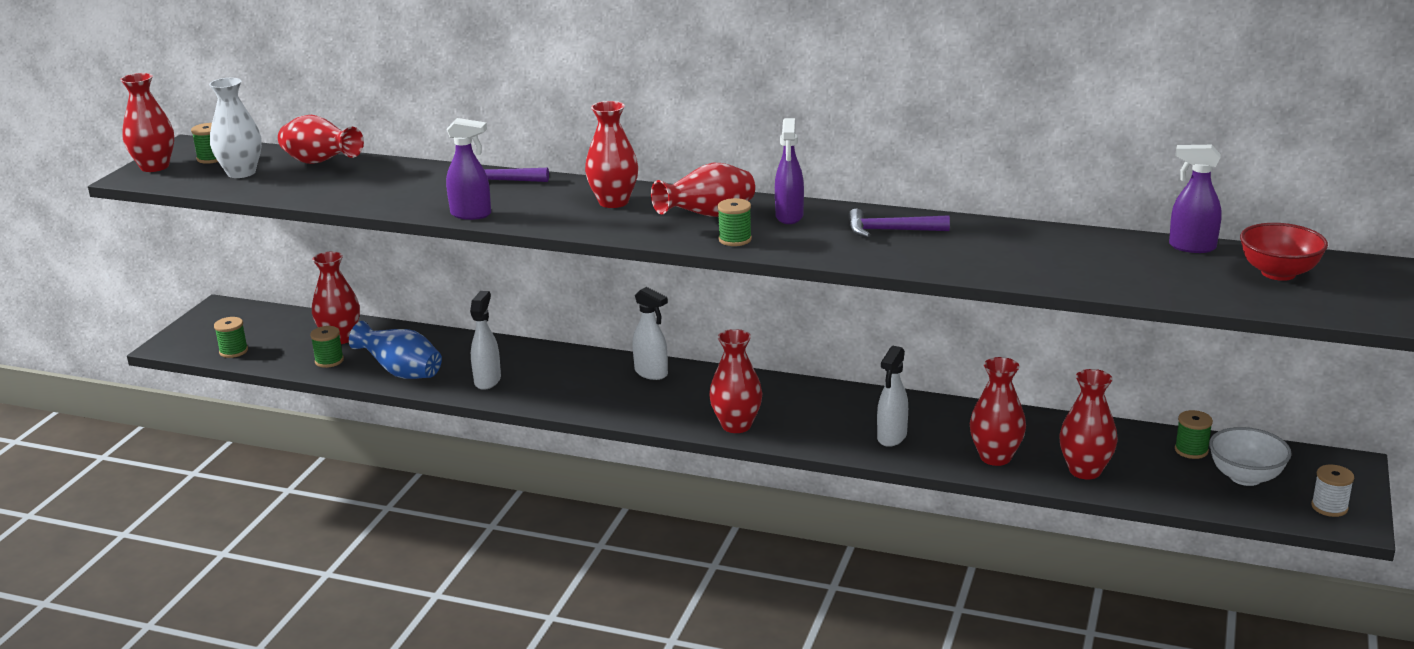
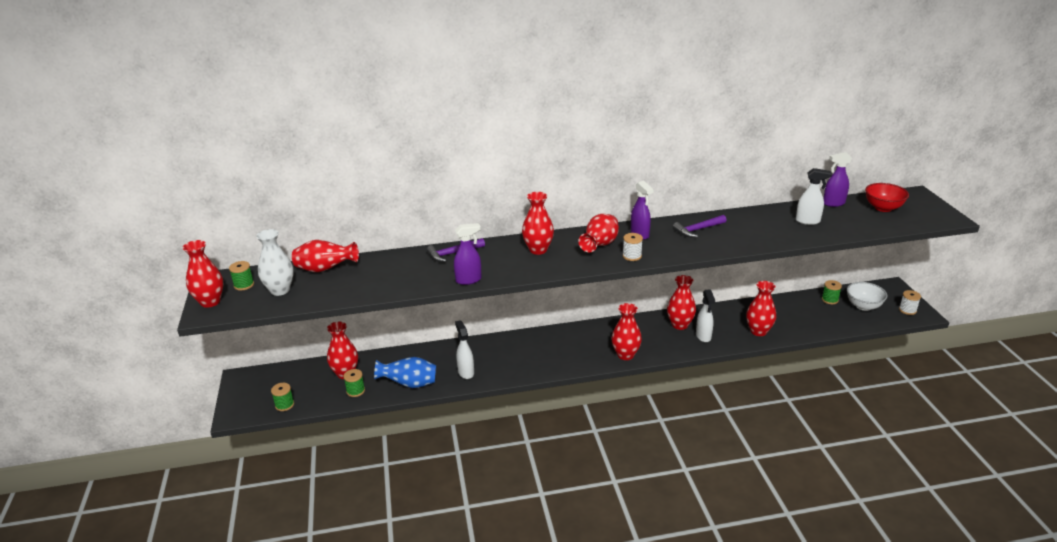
camera: 30 degrees left, 5 degrees up
white spray bottle [633,287,668,380] -> white spray bottle moved to [796,168,832,225]
green spool [717,198,752,246] -> white spool [623,233,643,261]
red vase [1059,369,1118,479] -> red vase moved to [667,275,696,330]

